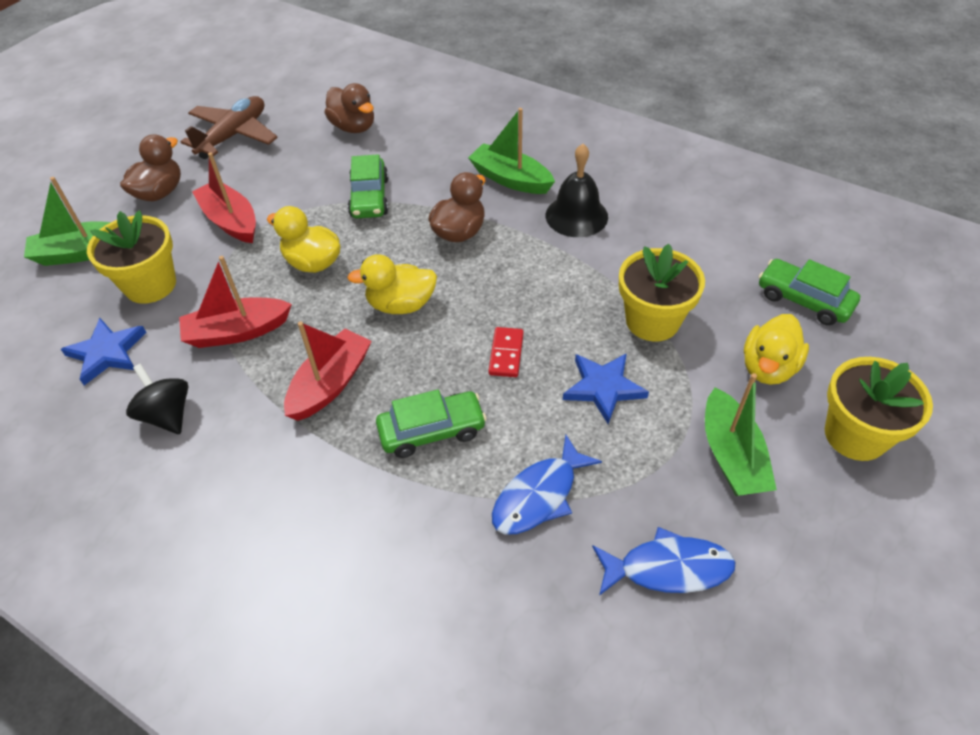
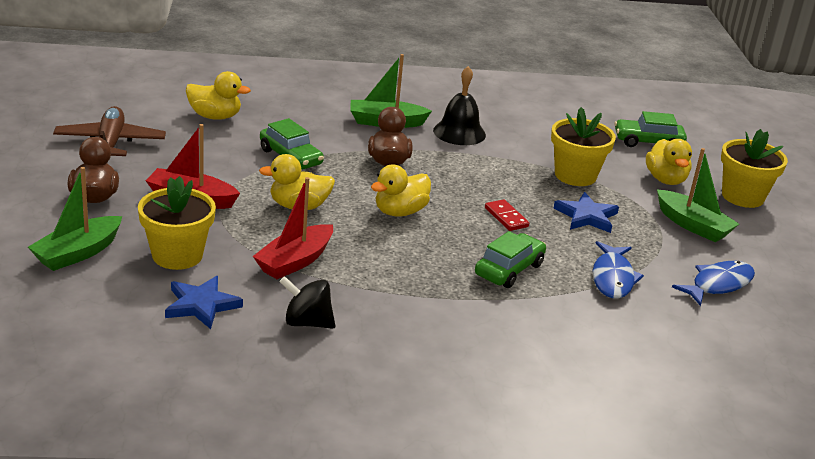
camera: 40 degrees left, 20 degrees down
red boat [284,321,372,421] -> none
brown duck [325,83,374,133] -> yellow duck [186,71,251,120]

